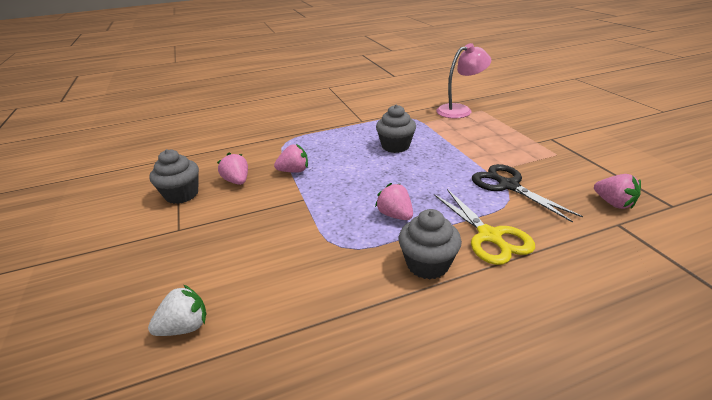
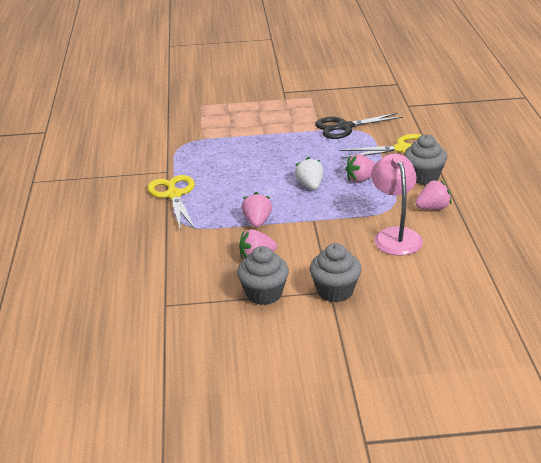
camera: 75 degrees left, 0 degrees up
white strawberry [148,285,206,336] -> white strawberry moved to [295,157,323,190]
grey cupcake [376,104,416,153] -> grey cupcake moved to [310,243,362,302]
pink lamp [436,43,491,119] -> pink lamp moved to [371,154,423,256]
pink strawberry [594,174,641,209] -> pink strawberry moved to [415,180,451,210]
none -> yellow scissors [147,175,195,229]

